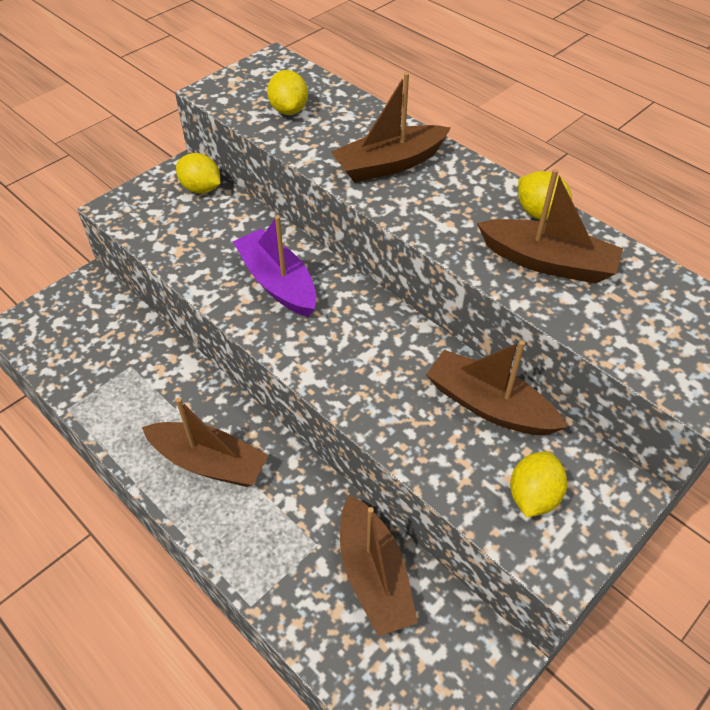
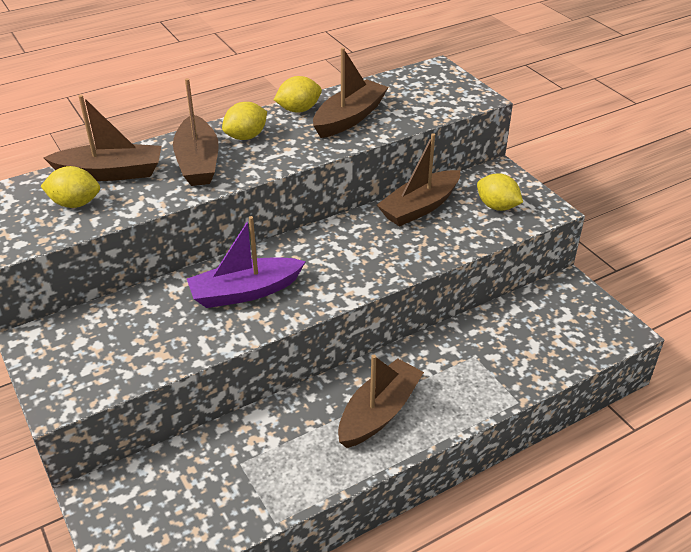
camera: 75 degrees left, 10 degrees down
yellow lemon [176,153,221,194] -> yellow lemon moved to [222,102,267,140]
brown boat [340,495,418,636] -> brown boat moved to [43,95,162,181]

